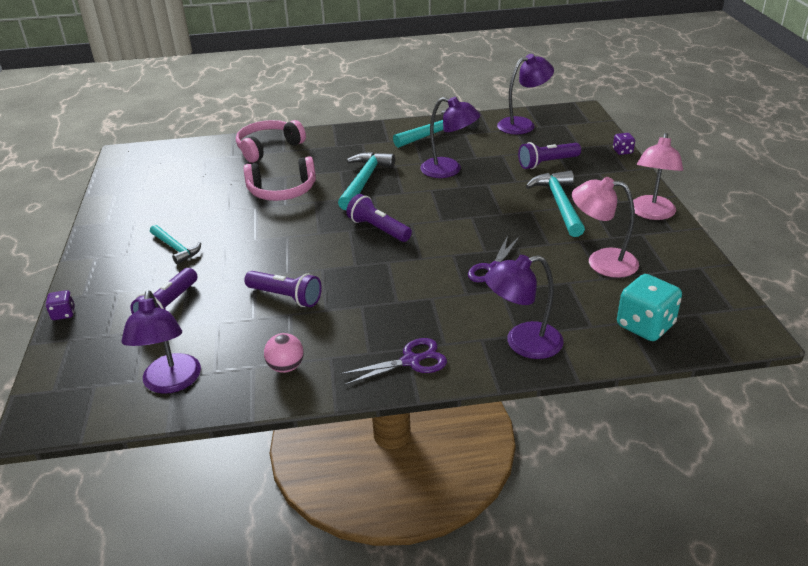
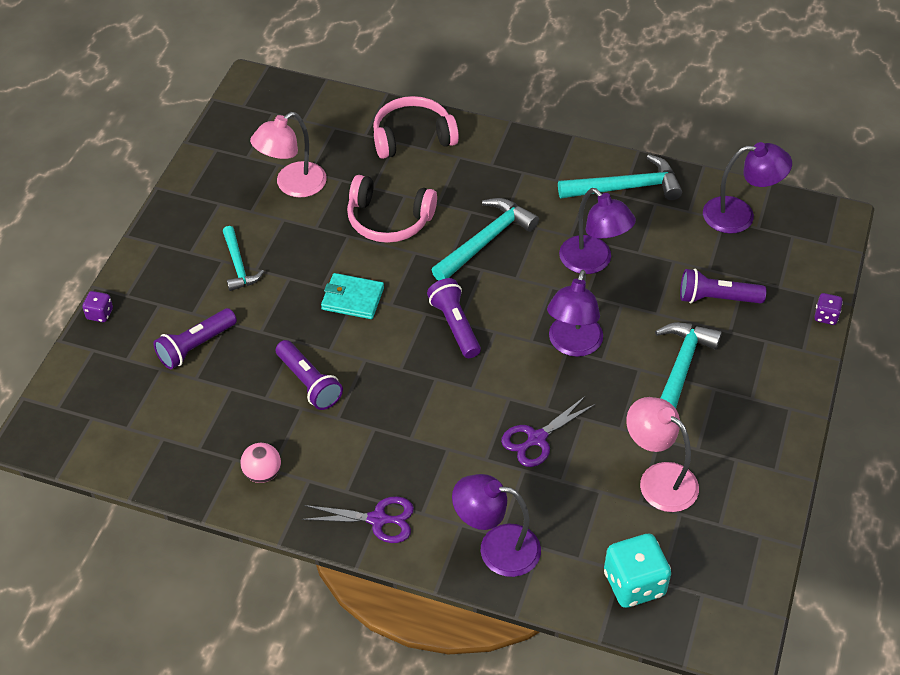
camera: 25 degrees right, 15 degrees up
purple lamp [121,290,201,394] -> purple lamp moved to [547,270,603,357]
pink lamp [633,133,683,220] -> pink lamp moved to [250,112,327,198]
none -> turquoise wallet [321,273,384,319]

